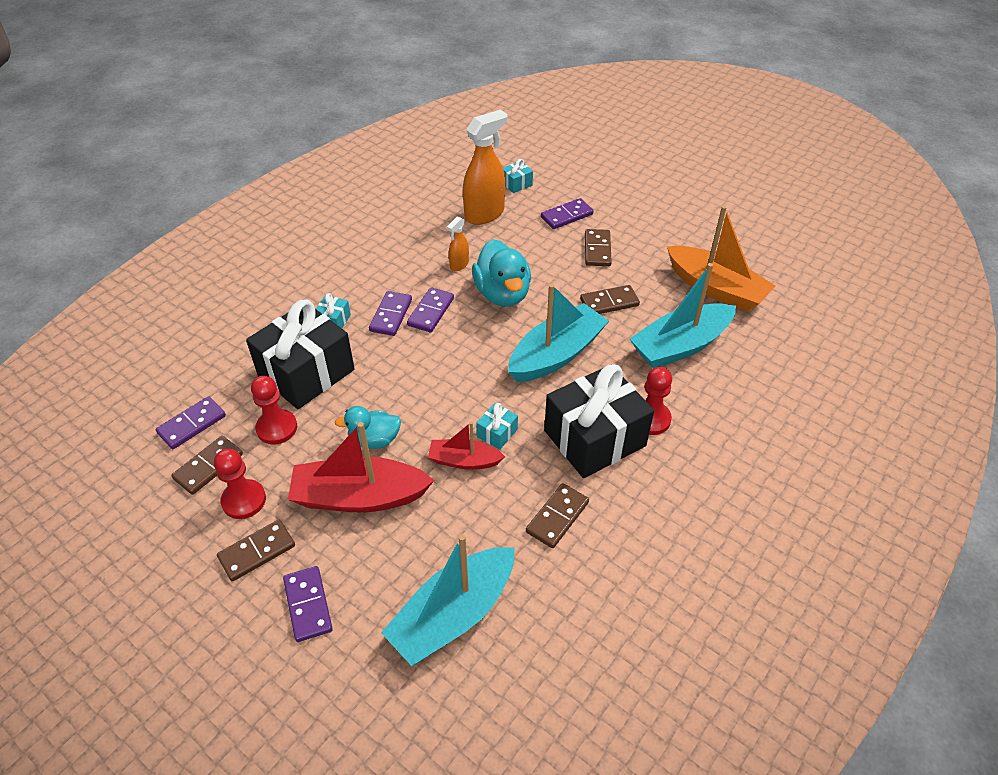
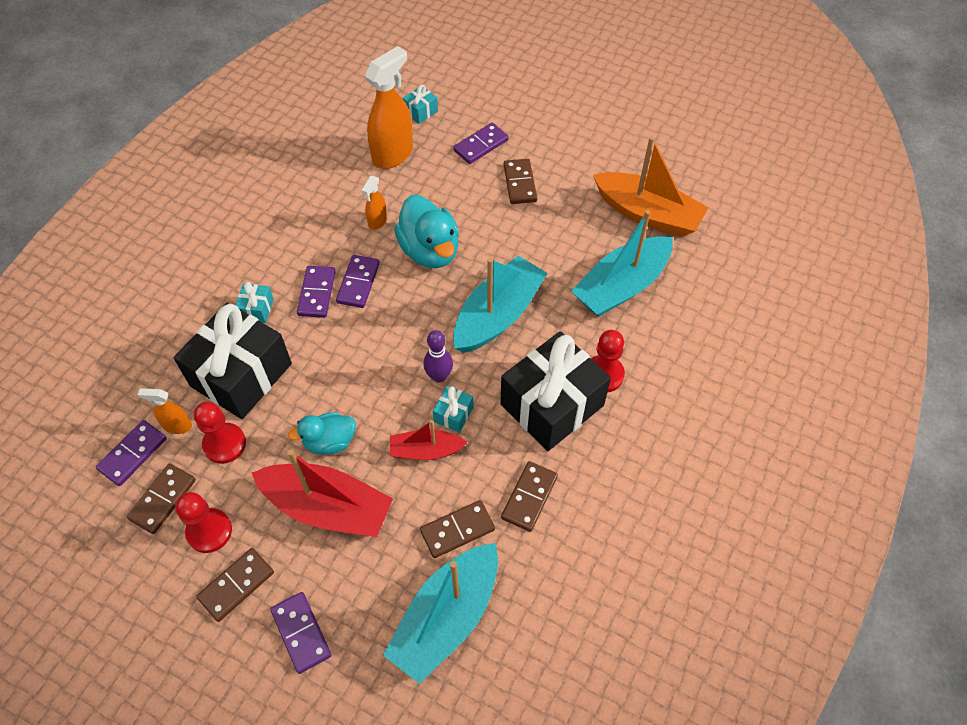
camera: 10 degrees left, 10 degrees up
red boat [288,422,434,513] -> red boat turned 150 degrees counterclockwise [252,450,393,537]
brown domino [580,285,640,314] -> brown domino moved to [420,500,495,558]
none -> orange spray bottle [138,388,192,434]
none -> purple bowling pin [423,330,453,383]

